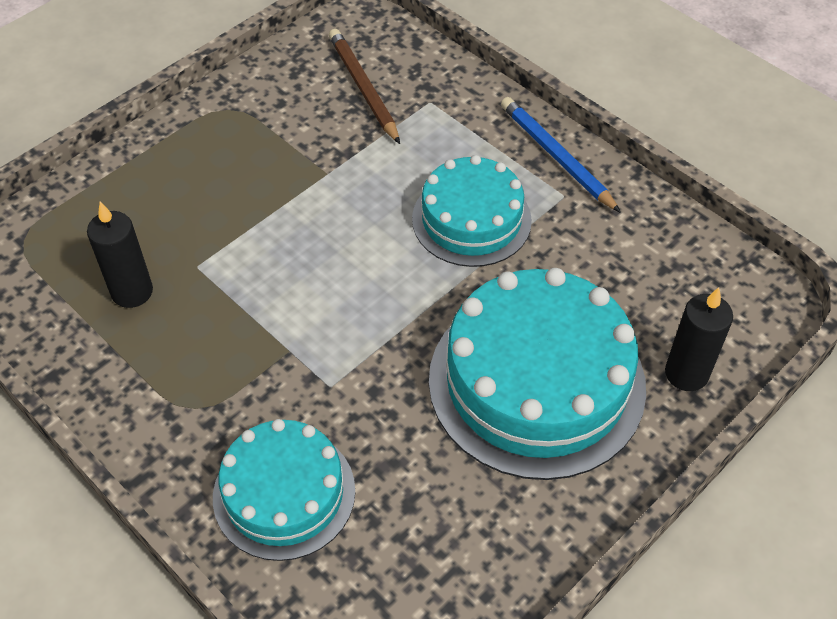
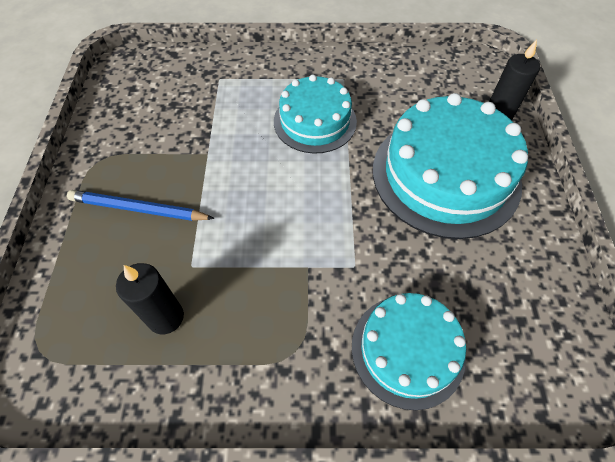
camera: 45 degrees left, 5 degrees up
brown pencil [329,29,400,144] -> none
blue pencil [501,97,621,213] -> blue pencil moved to [67,190,215,221]

